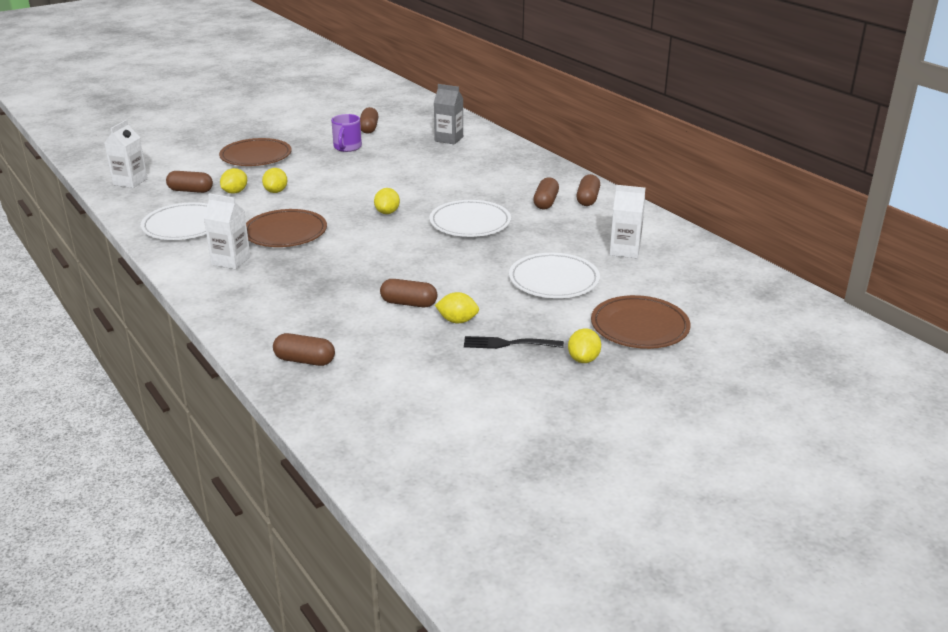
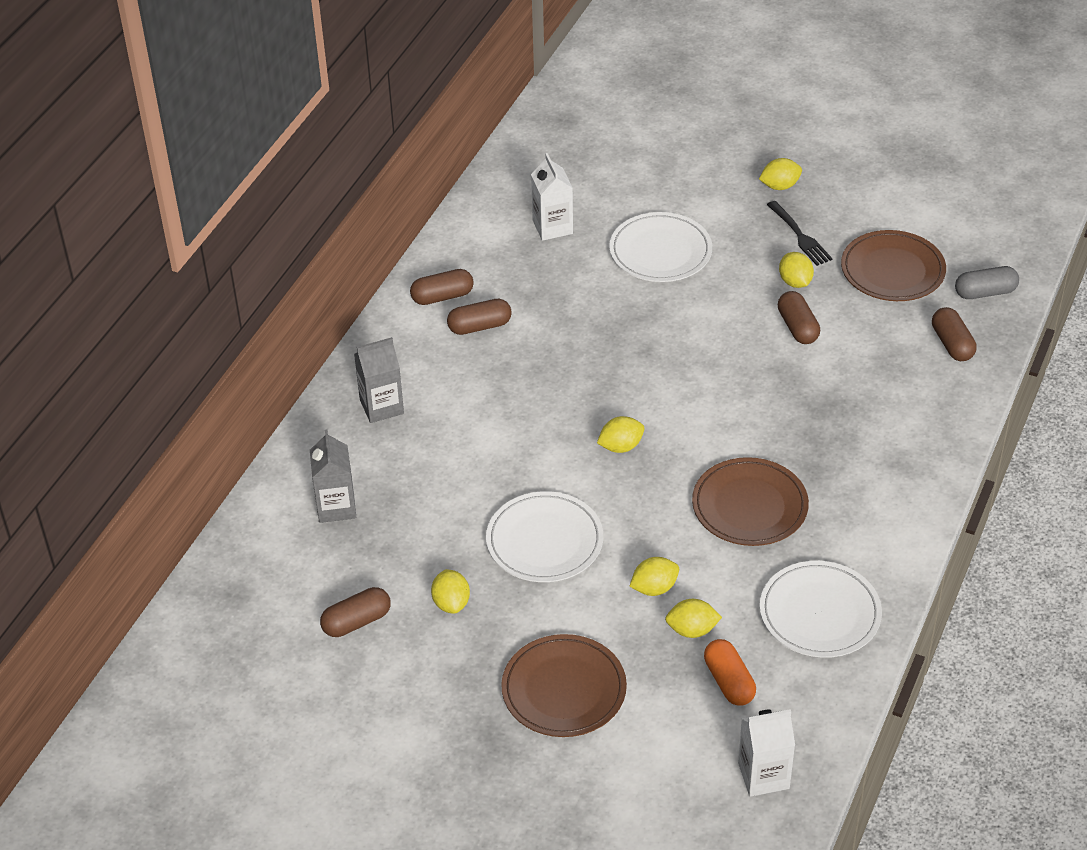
camera: 120 degrees left, 15 degrees up
brown capsule [166,171,213,193] -> orange capsule [704,639,756,706]
white carton [204,193,251,269] -> none
purple mug [331,114,362,152] -> yellow lemon [431,569,470,614]
white plate [429,200,511,237] -> white plate moved to [486,491,603,582]
brown plate [591,295,691,349] -> brown plate moved to [841,230,946,301]
none -> grey carton [354,337,404,423]
none -> grey capsule [955,266,1019,299]

